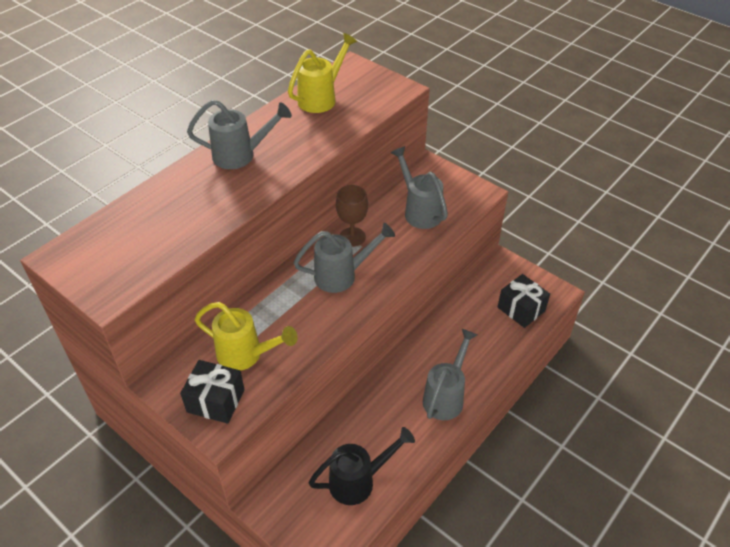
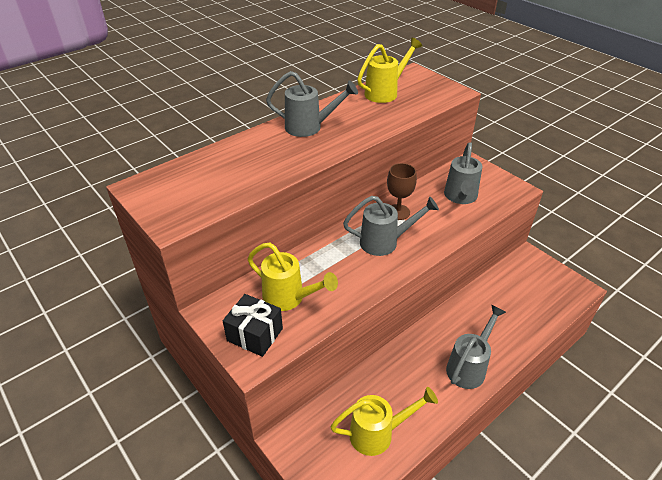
camera: 10 degrees right, 5 degrees down
black watering can [309,427,415,505] -> yellow watering can [330,387,438,456]
grey watering can [391,146,448,229] -> grey watering can turned 150 degrees counterclockwise [444,142,483,204]
black gift [498,274,550,328] -> none

